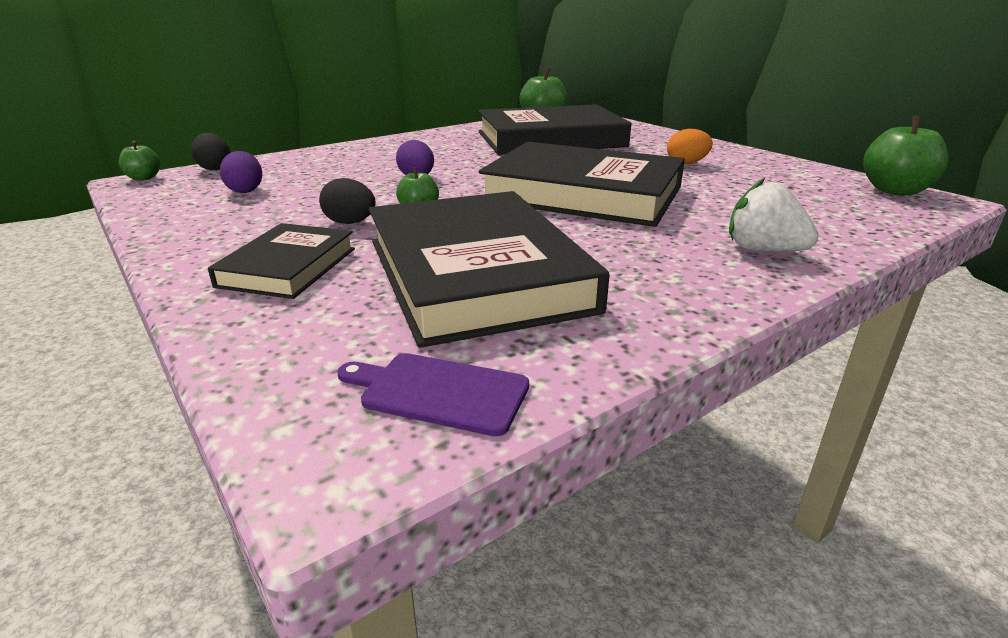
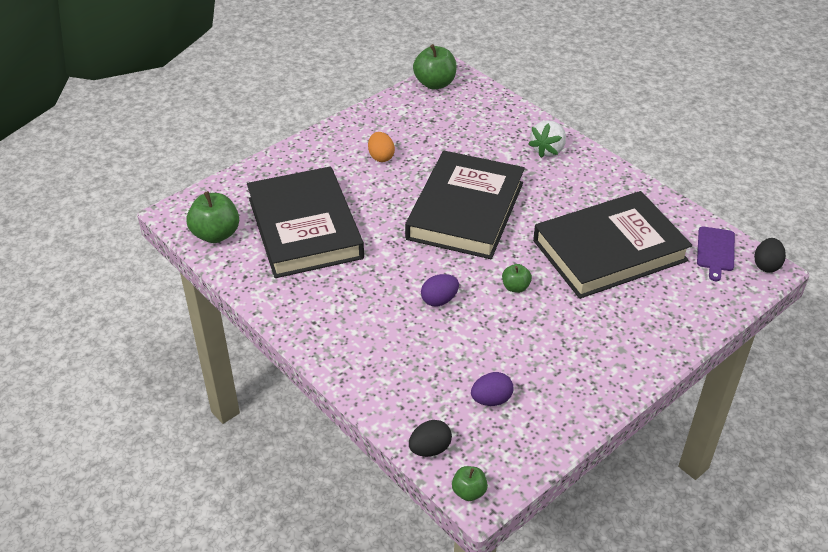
camera: 95 degrees left, 15 degrees up
black book [208,223,355,299] -> none
black egg [319,178,375,224] -> black egg moved to [754,238,786,272]

